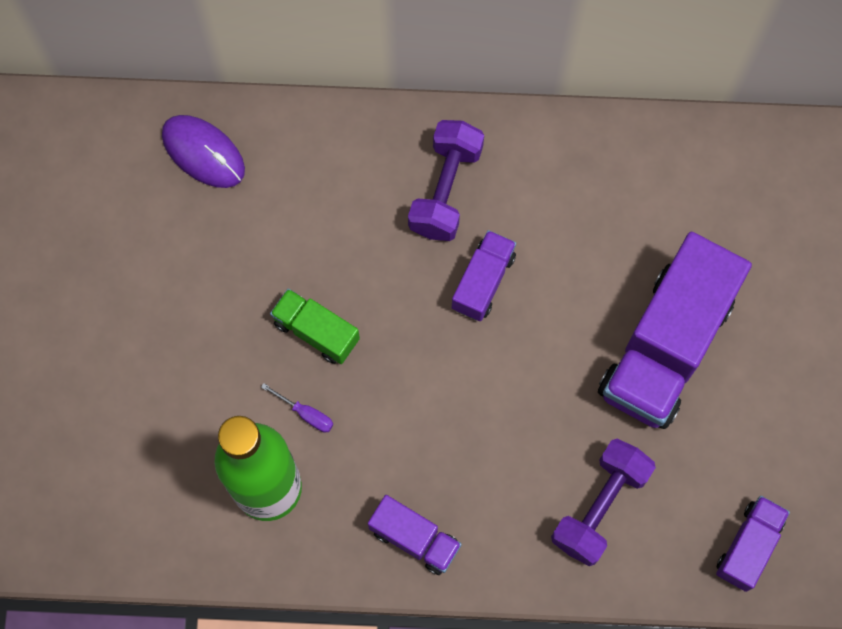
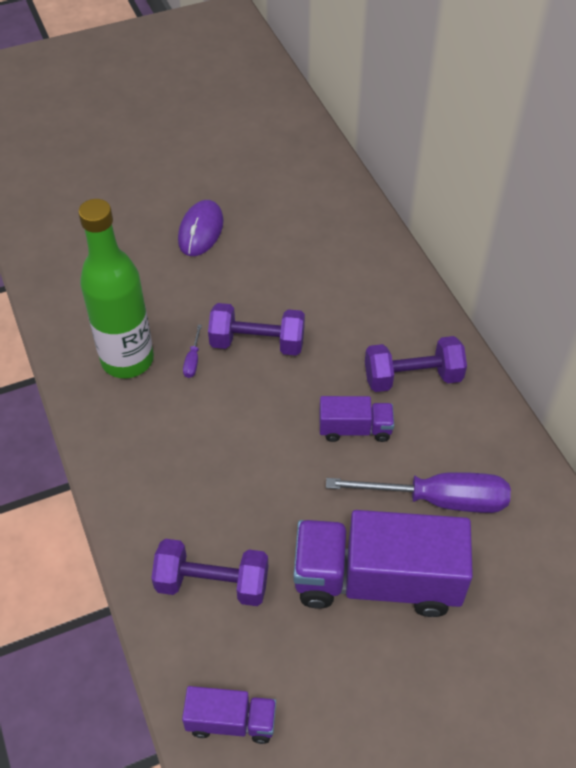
camera: 65 degrees right, 20 degrees down
purple mouse [162,115,245,188] -> purple mouse moved to [178,200,223,256]
green truck [270,289,360,364] -> purple dumbbell [208,303,305,356]
purple truck [368,495,462,575] -> none
none -> purple screwdriver [326,472,511,513]

